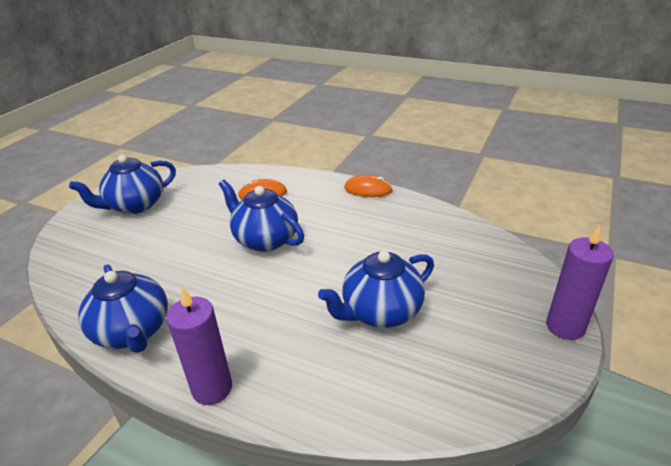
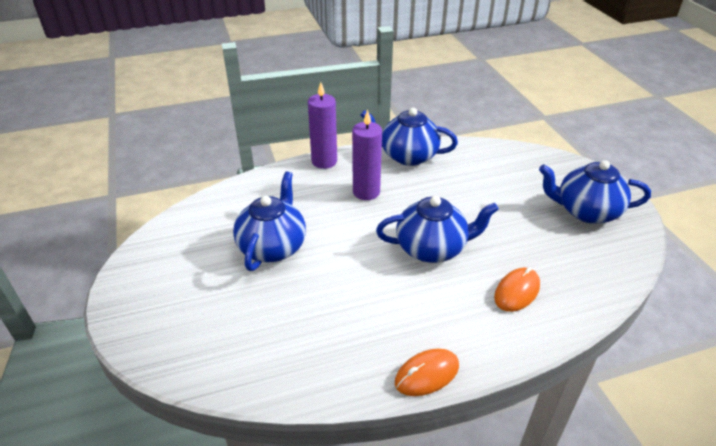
camera: 135 degrees right, 5 degrees up
blue teapot [69,155,176,214] -> blue teapot turned 90 degrees counterclockwise [539,160,651,224]
purple candle [546,224,614,340] -> purple candle moved to [352,110,382,200]

